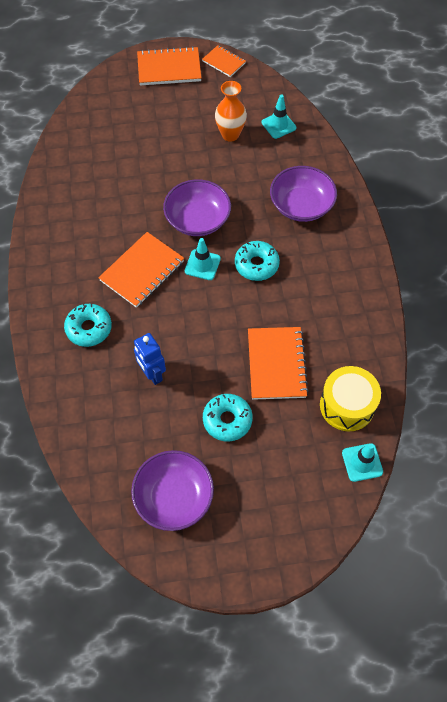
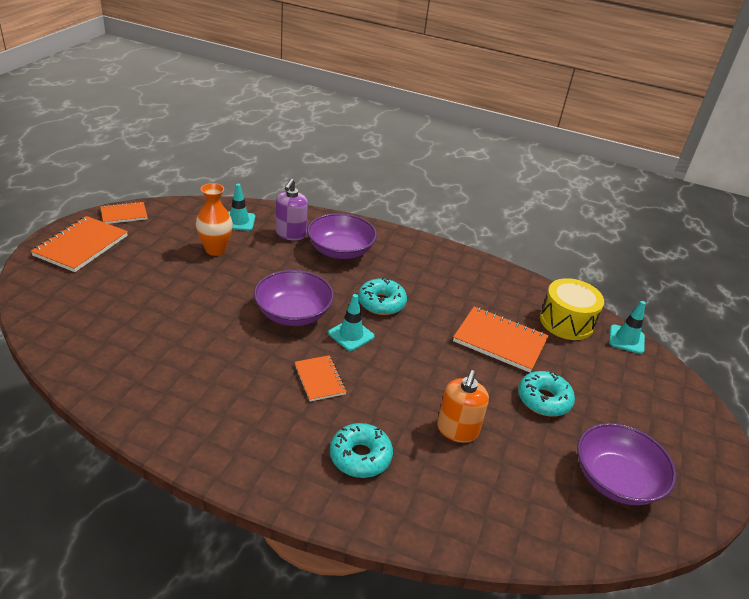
camera: 65 degrees left, 25 degrees down
orange notebook [98,232,184,308] -> orange notebook [295,355,347,402], size x0.59
blue robot [134,333,166,385] -> orange soap dispenser [437,370,489,443]
none -> purple soap dispenser [275,179,308,241]

